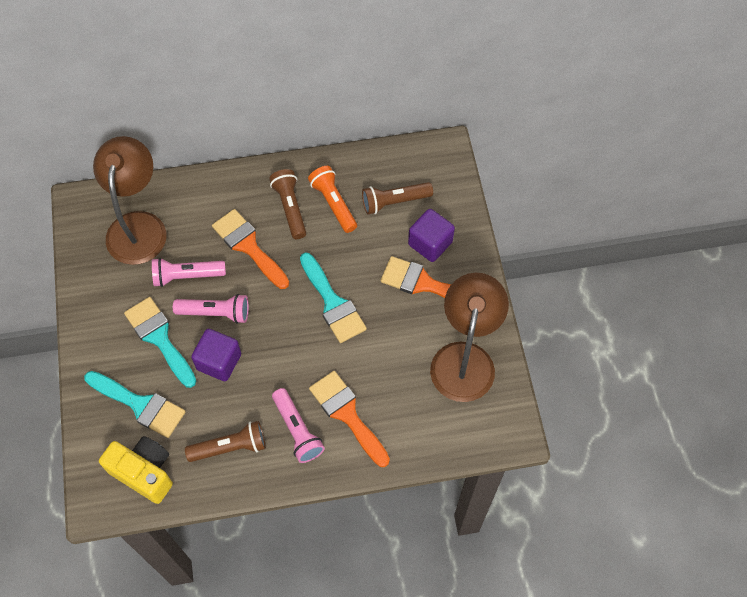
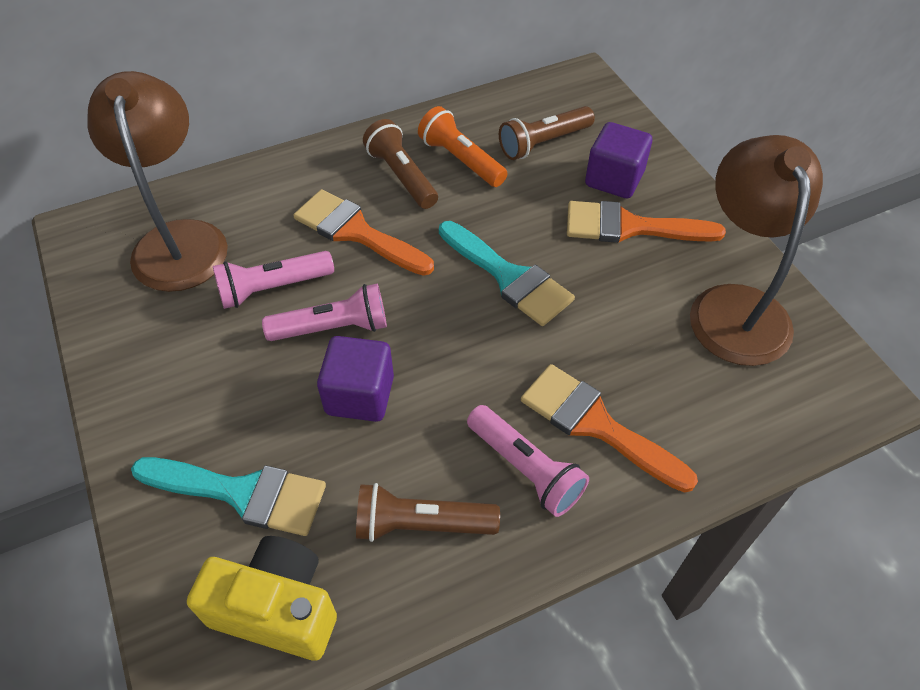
camera: 15 degrees left, 10 degrees down
turquoise brush [124,297,196,388] -> none
brown flashlight [185,421,266,462] -> brown flashlight turned 150 degrees counterclockwise [356,483,500,542]

